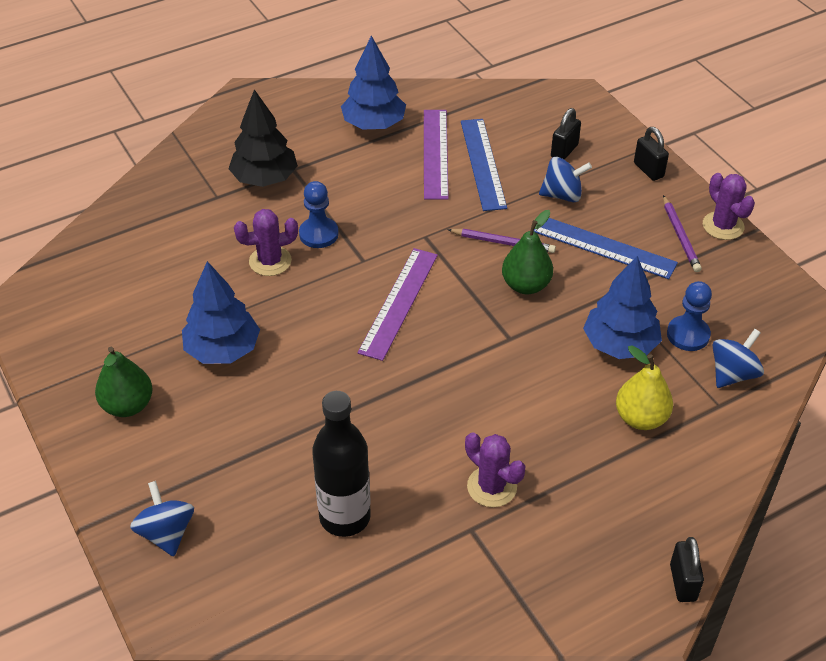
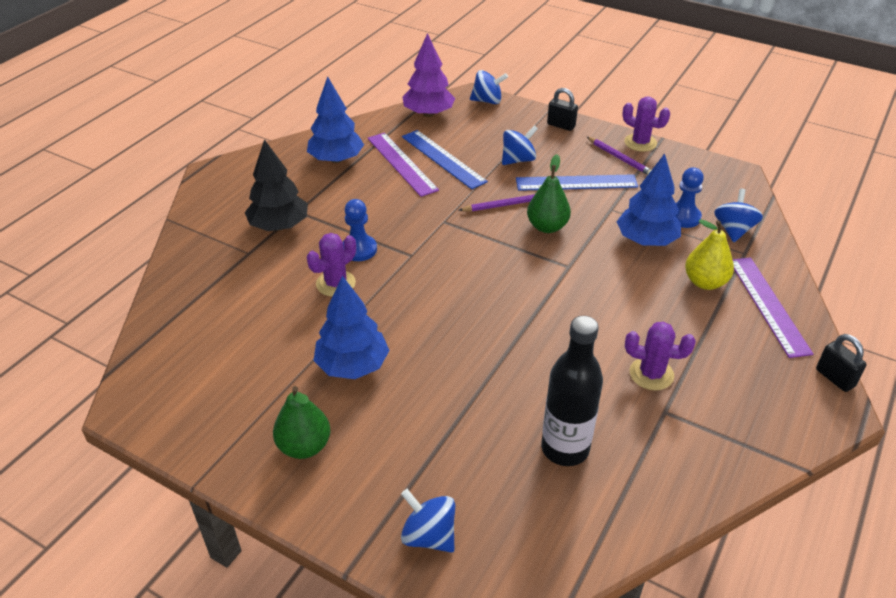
camera: 30 degrees left, 5 degrees down
purple ruler [357,248,438,361] -> purple ruler moved to [732,257,813,358]
black padlock [551,108,581,160] -> none
none -> purple tree [403,33,455,117]
none -> blue spinning top [470,70,508,104]

